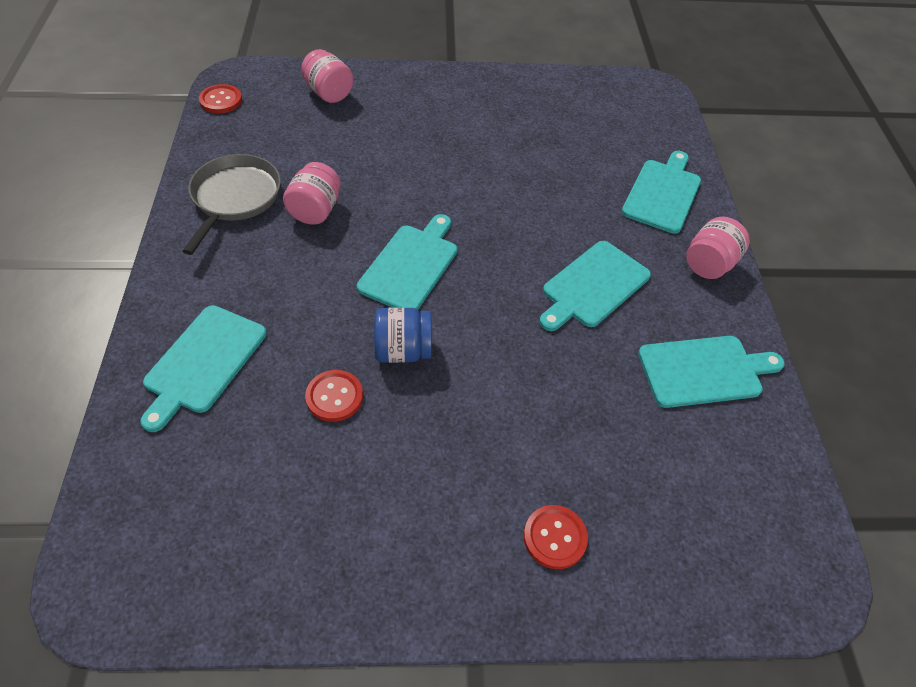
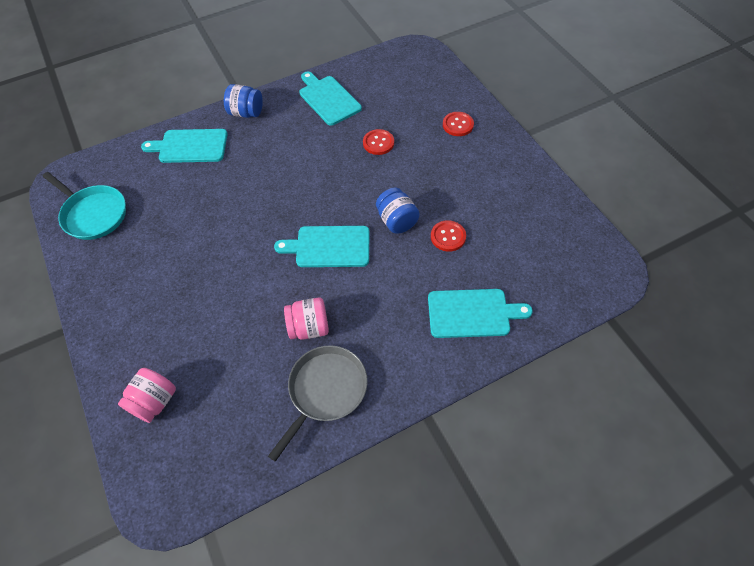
camera: 110 degrees left, 5 degrees up
grey pan [182,154,281,255] -> grey pan turned 135 degrees clockwise [268,345,368,462]
red button [199,84,242,114] -> red button moved to [363,129,394,155]
turquoise cutting board [539,241,651,331] -> none
pink jar [686,217,750,279] -> blue jar [224,84,263,118]
none -> turquoise pan [42,172,126,240]

